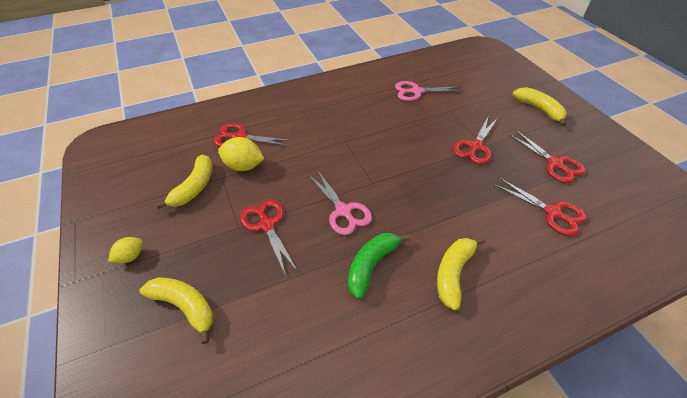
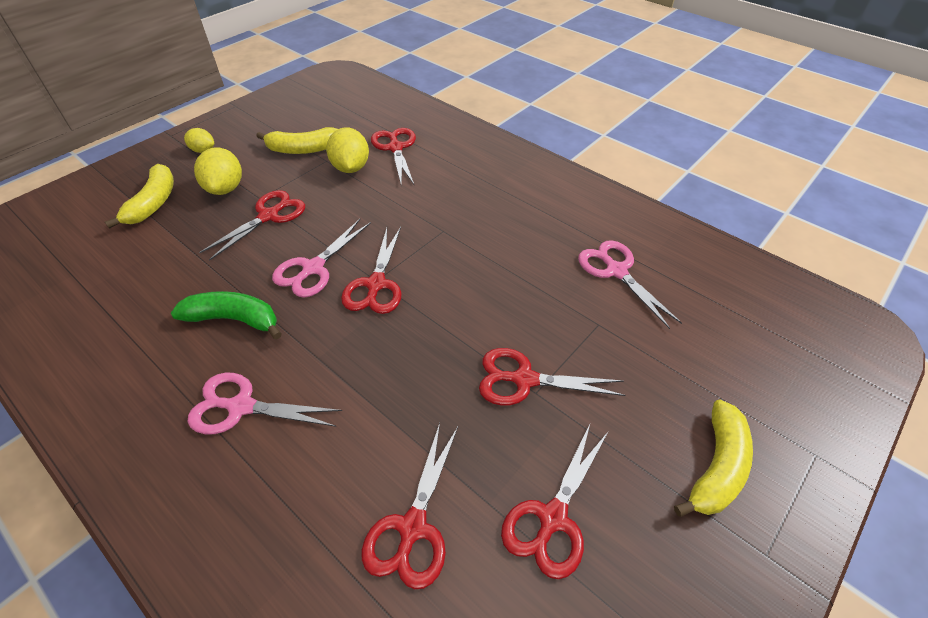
camera: 65 degrees right, 0 degrees up
yellow banana [437,237,485,310] -> pink scissors [187,373,342,434]
none -> yellow lemon [194,147,242,195]
none -> red scissors [341,227,402,314]

